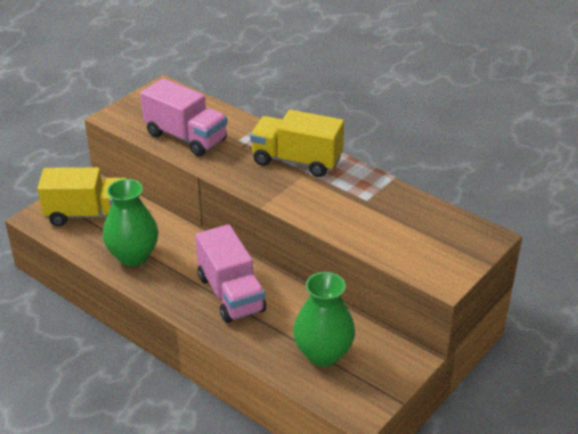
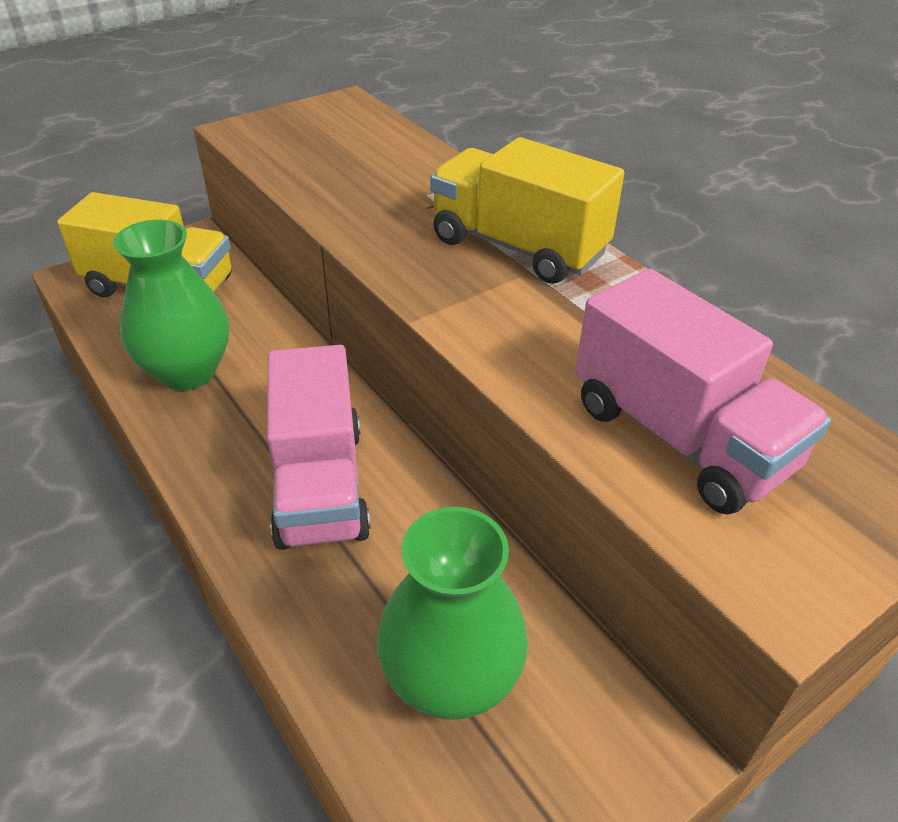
camera: 15 degrees right, 5 degrees up
pink truck [140,78,228,156] -> pink truck moved to [575,268,831,514]

